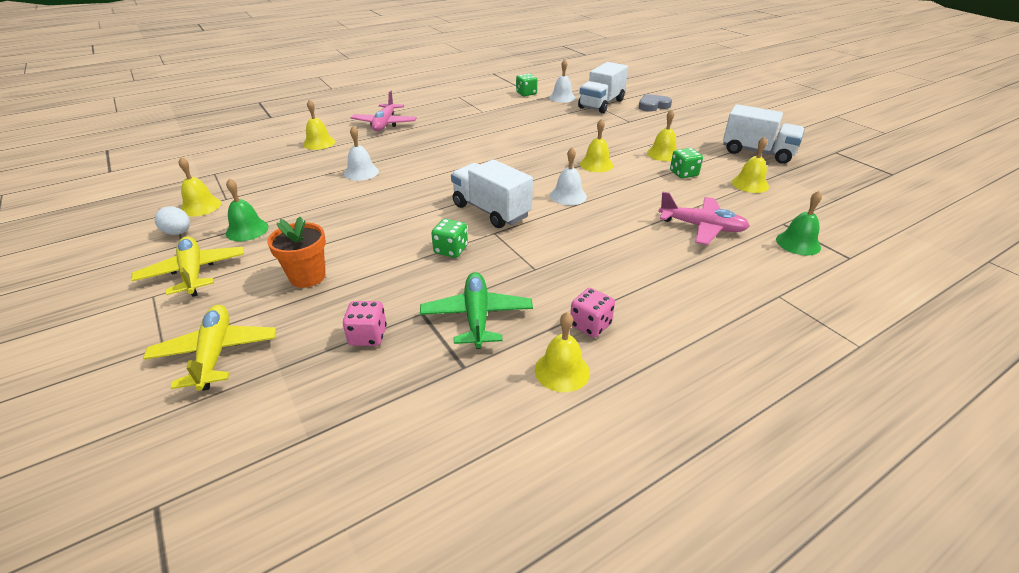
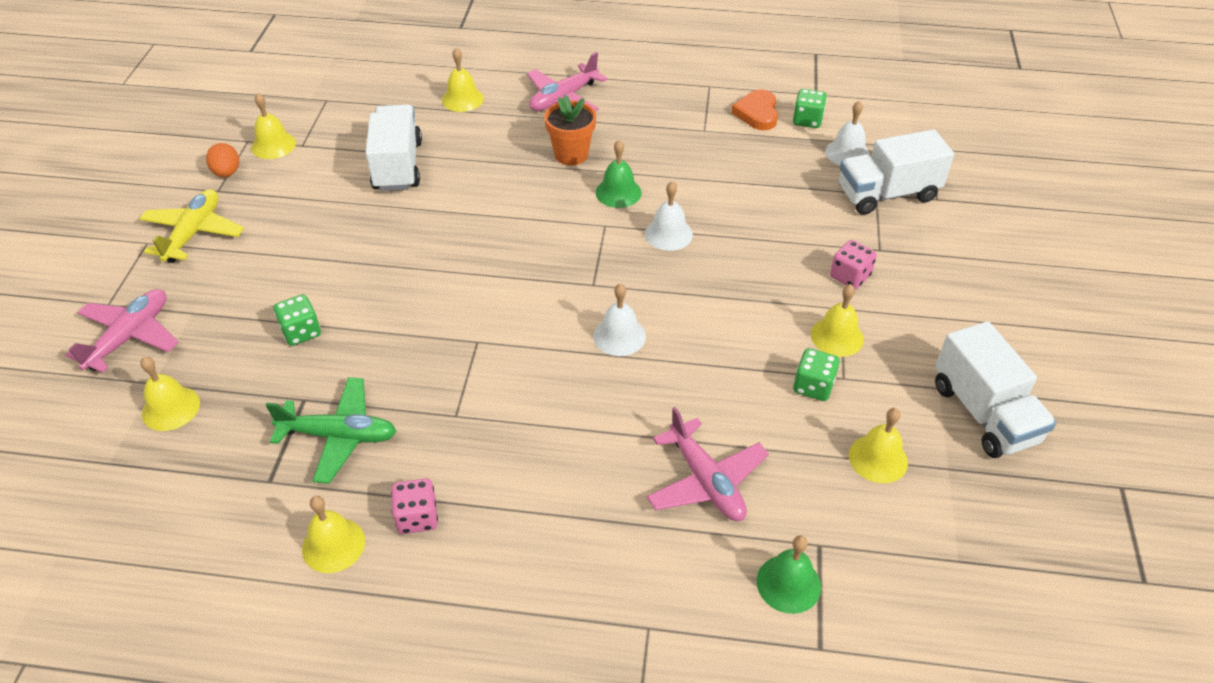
camera: 40 degrees right, 10 degrees up
yellow plane [143,305,276,391] -> pink plane [65,289,179,373]
white egg [155,206,190,235] -> orange egg [206,143,239,177]
green bell [226,179,269,241] -> green bell moved to [596,140,642,208]
orange flower pot [267,217,326,288] -> orange flower pot moved to [544,95,596,166]
pink dice [343,301,387,346] -> pink dice moved to [830,240,877,289]
white bell [344,126,379,181] -> white bell moved to [645,181,693,251]
green plane [420,272,533,349] -> green plane turned 60 degrees clockwise [266,377,397,484]
green dice [431,219,468,258] -> green dice moved to [274,294,321,346]
white truck [451,159,533,228] -> white truck moved to [365,104,422,191]
yellow bell [580,119,613,172] -> yellow bell moved to [140,357,200,431]
grey heart [639,94,672,112] -> none
none -> orange heart [731,89,778,130]

